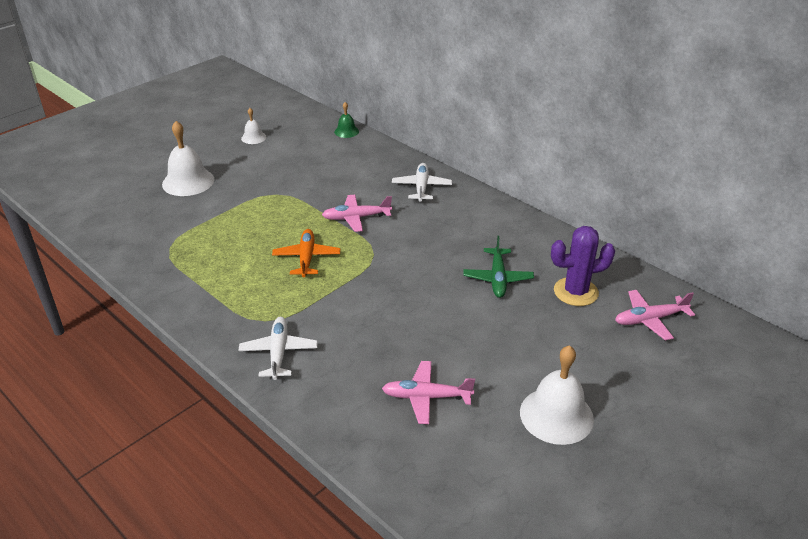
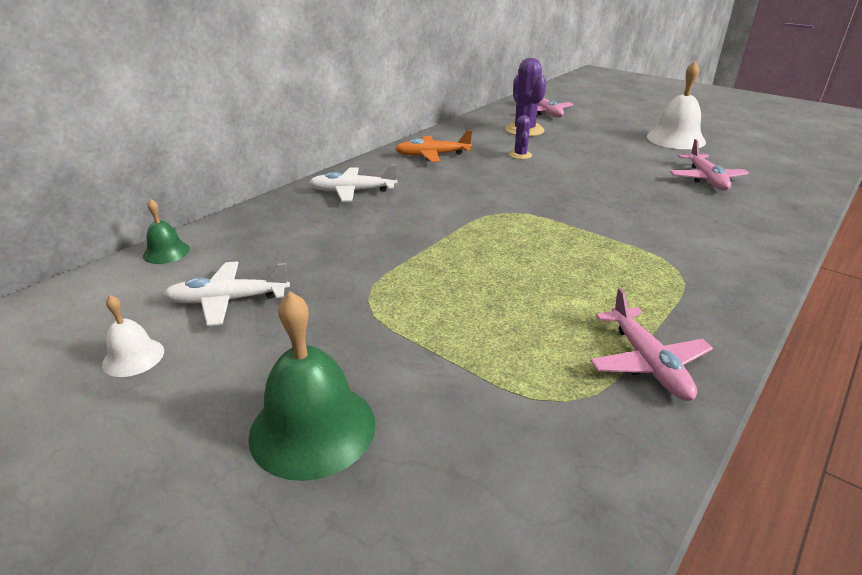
camera: 95 degrees left, 5 degrees down
white bell [162,121,214,196] -> green bell [248,291,375,481]
white plane [238,317,318,380] -> white plane moved to [163,261,290,326]
orange plane [272,229,340,277] -> orange plane moved to [395,130,472,162]
pink plane [322,195,392,232] -> pink plane moved to [590,288,713,401]
green plane [463,236,534,298] -> purple cactus [509,115,532,159]

